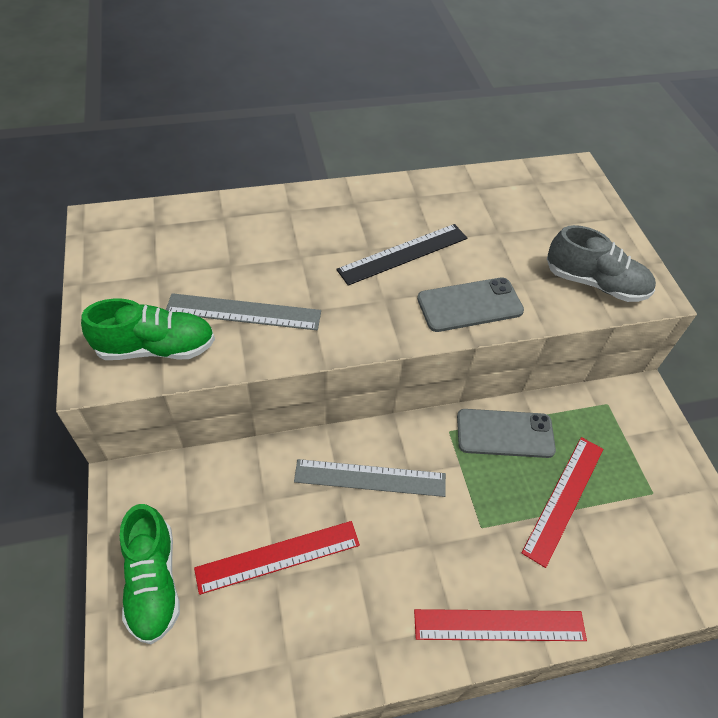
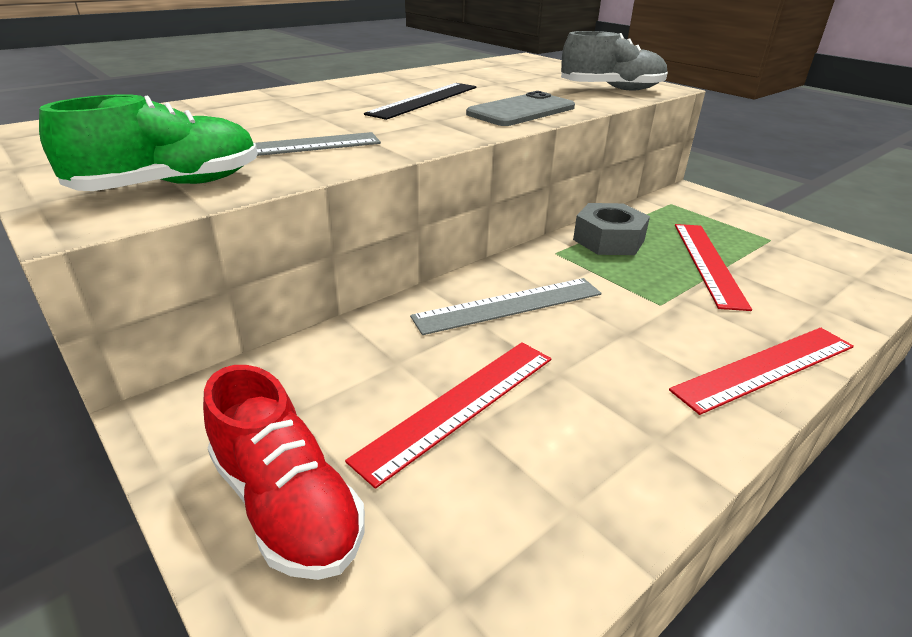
camera: 25 degrees left, 20 degrees down
green shoe [120,504,180,644] -> red shoe [203,365,365,580]
grey phone [457,409,556,458] -> grey nut [573,203,650,255]

